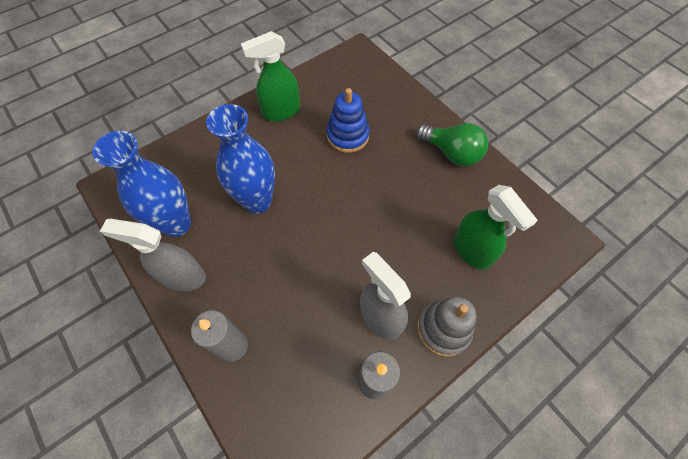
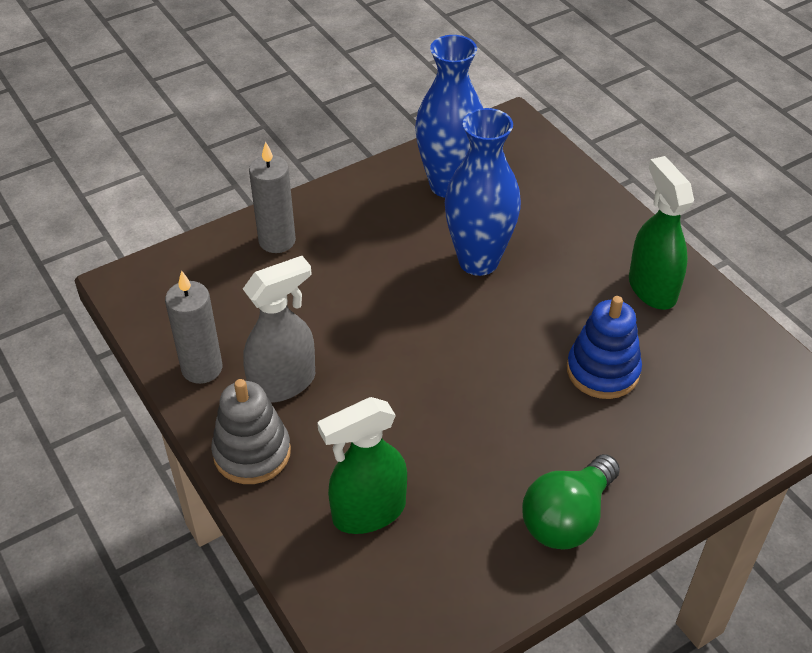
camera: 95 degrees right, 15 degrees down
grey spray bottle [100,219,206,291] -> none

